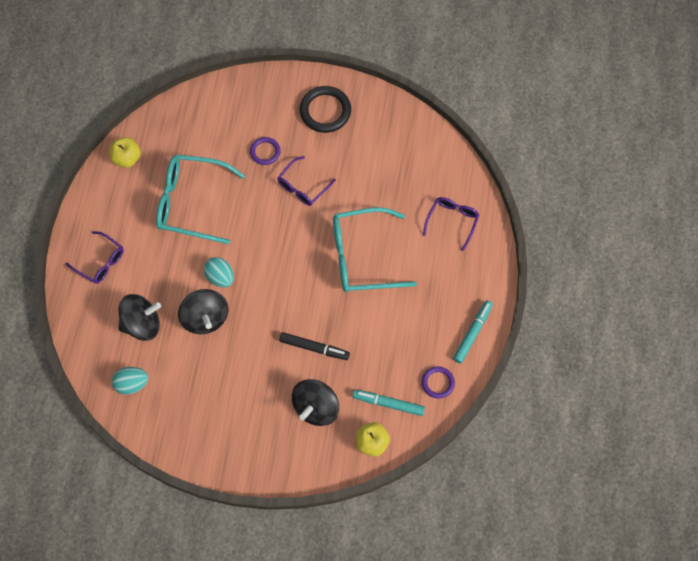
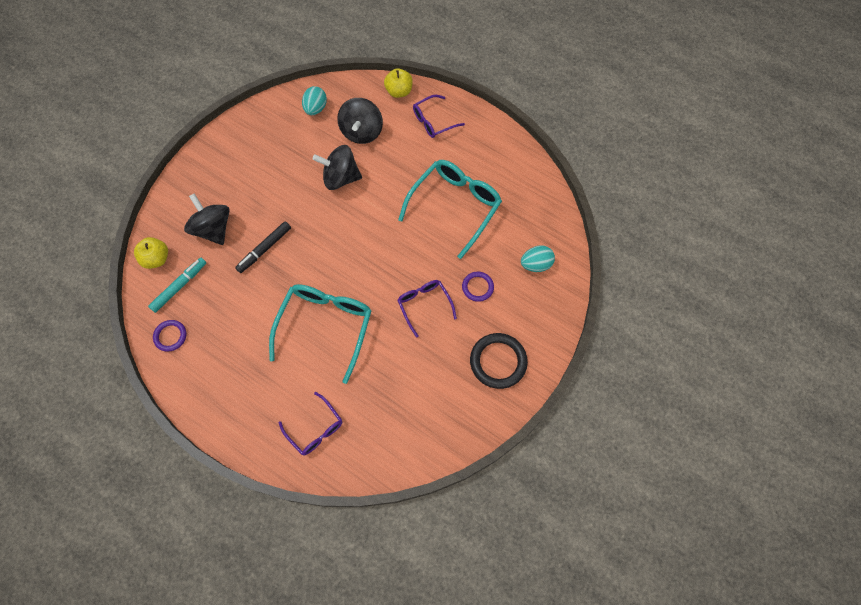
camera: 115 degrees right, 0 degrees up
yellow apple [109,137,141,168] -> yellow apple moved to [384,68,413,98]
turquoise egg [204,257,234,287] -> turquoise egg moved to [521,246,555,272]
turquoise marker [453,300,493,363] -> none

